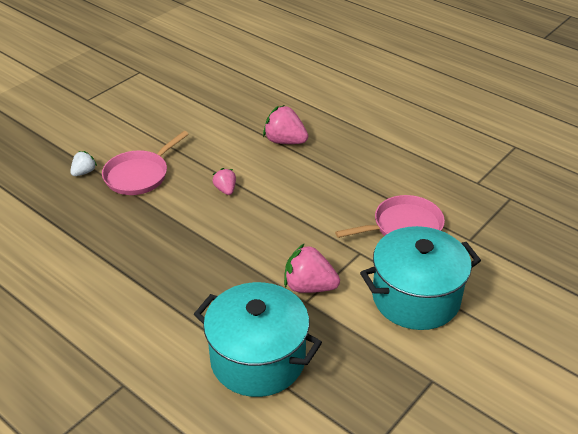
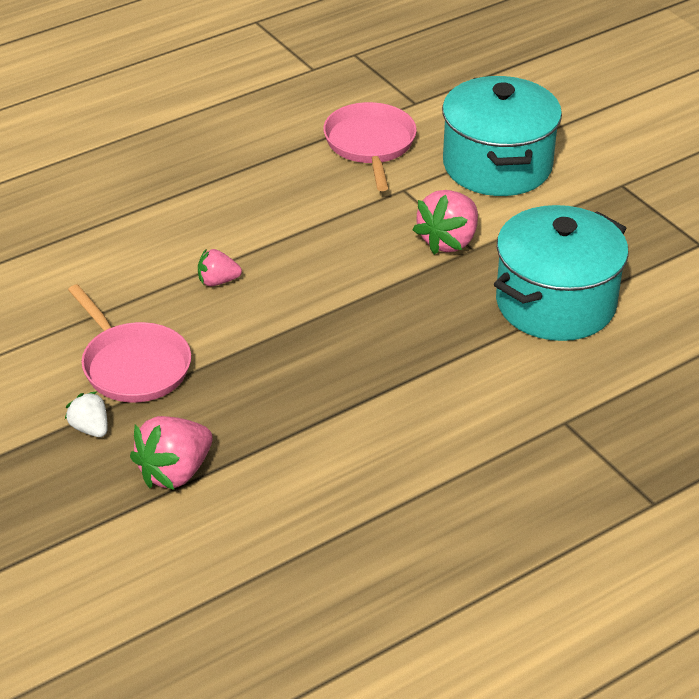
camera: 75 degrees left, 0 degrees up
pink strawberry [263,105,308,144] -> pink strawberry moved to [130,416,212,490]

